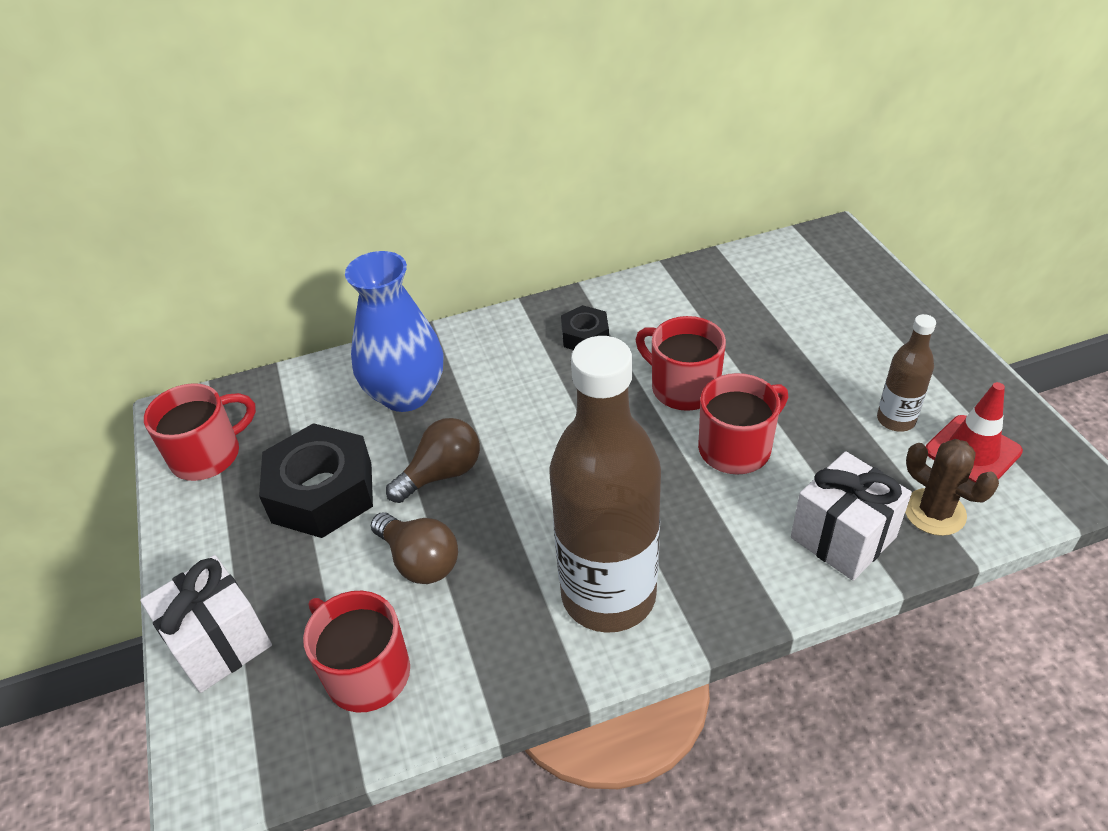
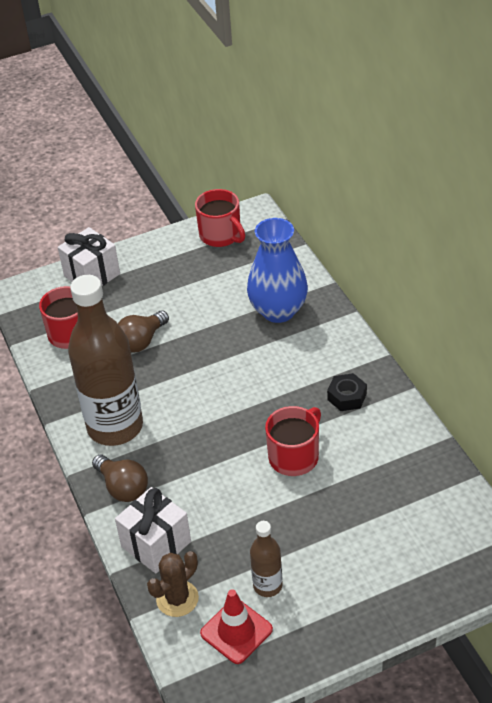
camera: 85 degrees right, 0 degrees up
black nut [259,423,373,538] -> none
brown light bulb [386,418,480,503] -> brown light bulb moved to [92,455,148,502]
red mug [698,373,788,475] -> none

